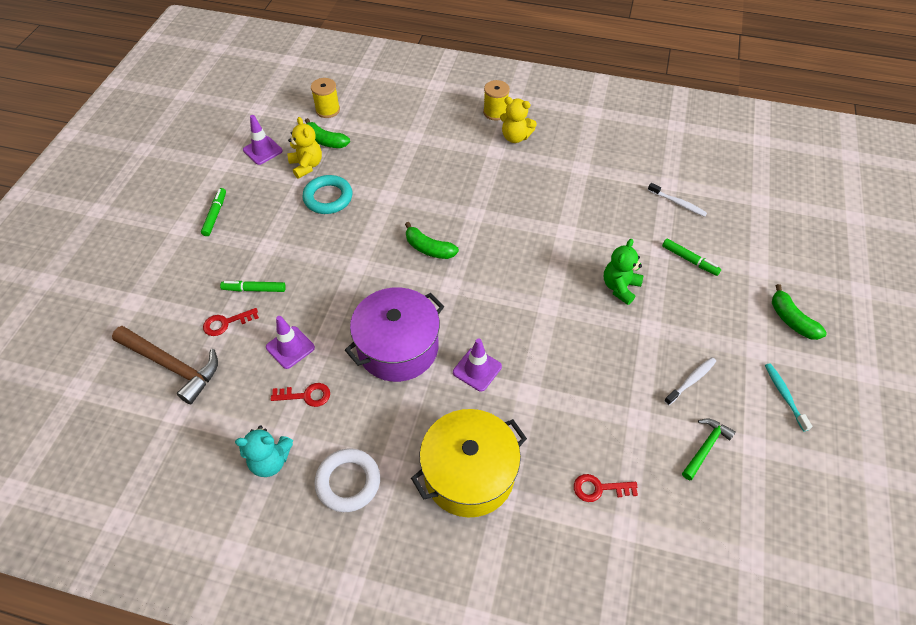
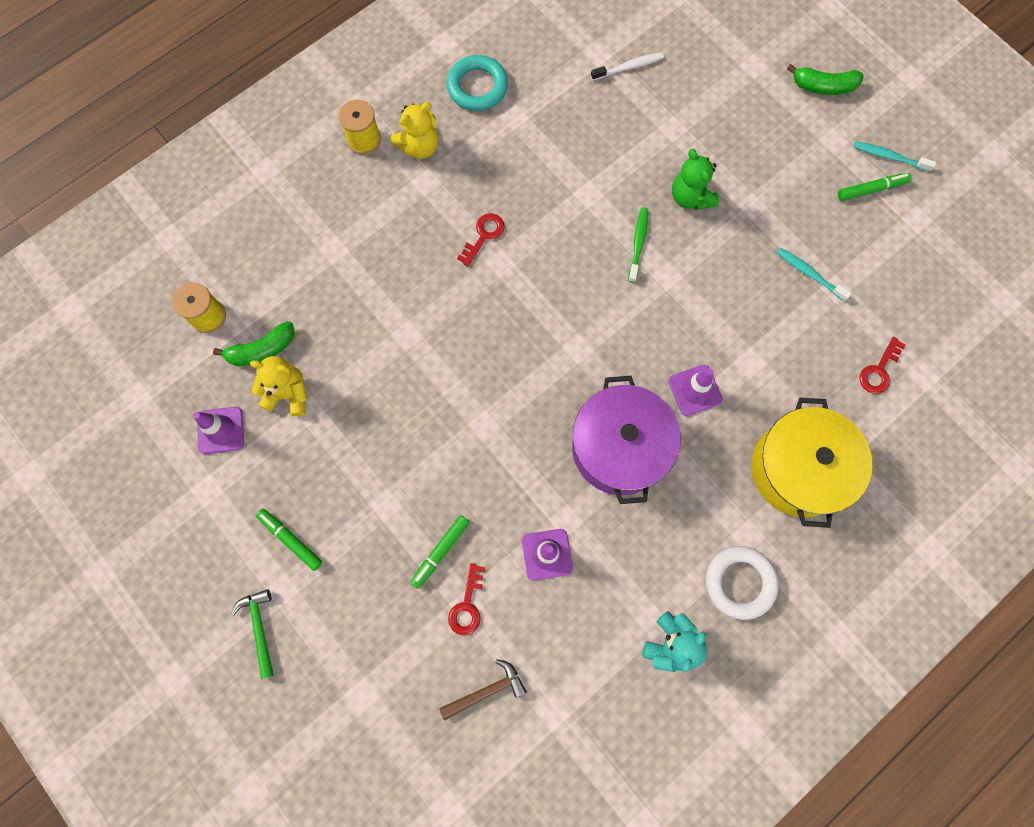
camera: 55 degrees left, 20 degrees up
brown hammer [112,326,218,404] -> brown hammer [439,659,527,720], size x0.57
red key [271,383,330,407] -> red key moved to [457,214,505,266]
turquoise ring [302,175,352,214] -> turquoise ring moved to [447,55,508,111]
green banana [405,222,459,259] -> none
green marker [662,239,721,276] -> green marker moved to [838,173,912,201]
white toothbrush [664,357,716,405] -> none
green hammer [682,419,736,480] -> green hammer moved to [231,589,274,679]
none -> green toothbrush [628,207,648,283]
none -> turquoise toothbrush [777,248,852,301]

